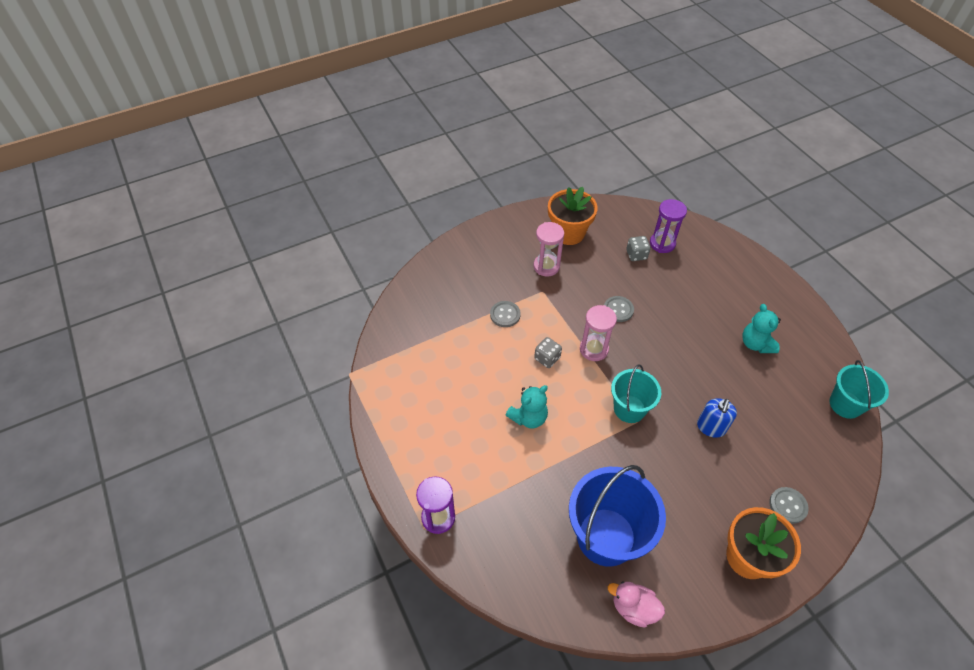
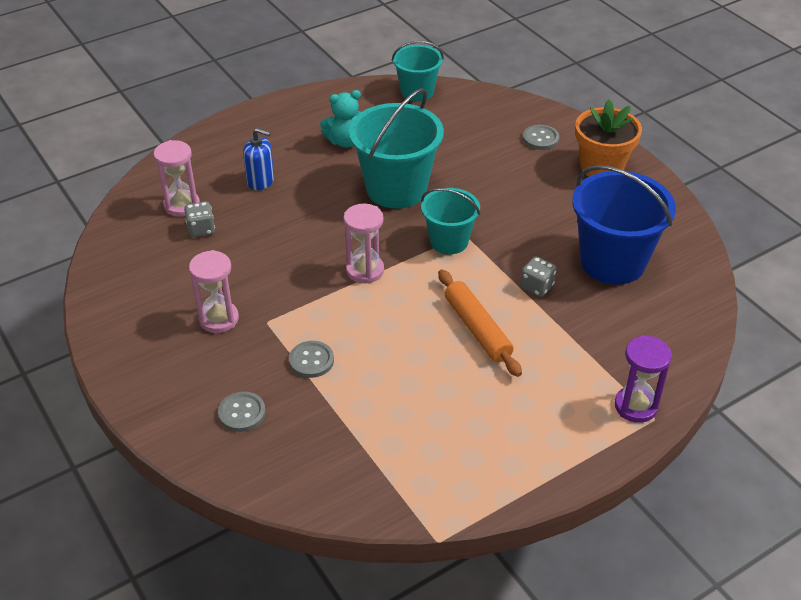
camera: 95 degrees left, 10 degrees down
turquoise teddy bear [506,385,548,429] -> orange rolling pin [438,269,522,377]
grey dice [534,337,562,368] -> grey dice moved to [520,256,557,297]
orange flower pot [548,187,598,245] -> none
grey button [604,296,634,322] -> grey button moved to [218,392,266,432]
pink duck [608,582,665,627] -> none
purple hourglass [650,199,687,253] -> pink hourglass [153,140,200,217]
blue soap dispenser [697,398,737,438] -> blue soap dispenser moved to [243,128,274,190]
none -> turquoise bucket [349,88,444,209]

